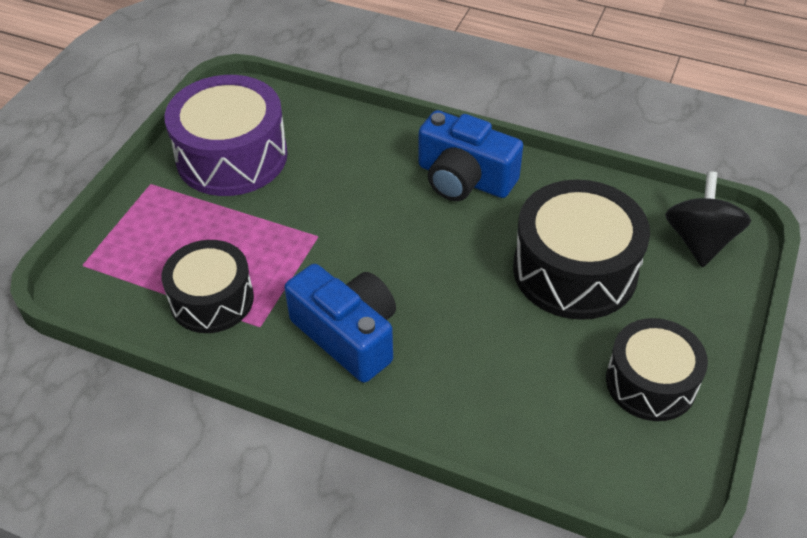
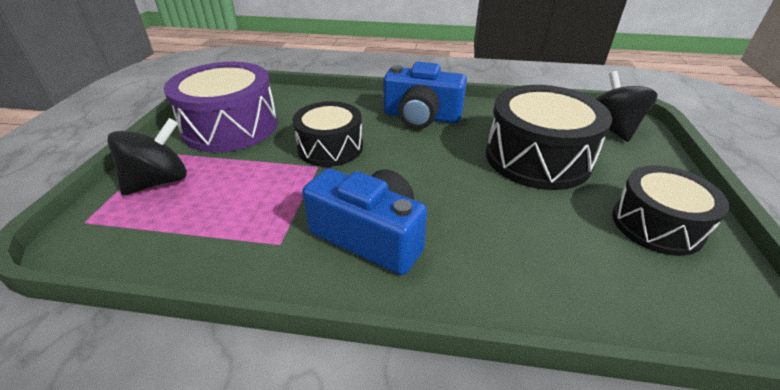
camera: 15 degrees left, 10 degrees down
black drum [162,240,254,333] -> black drum moved to [292,101,363,167]
none -> black spinning top [107,118,187,195]

